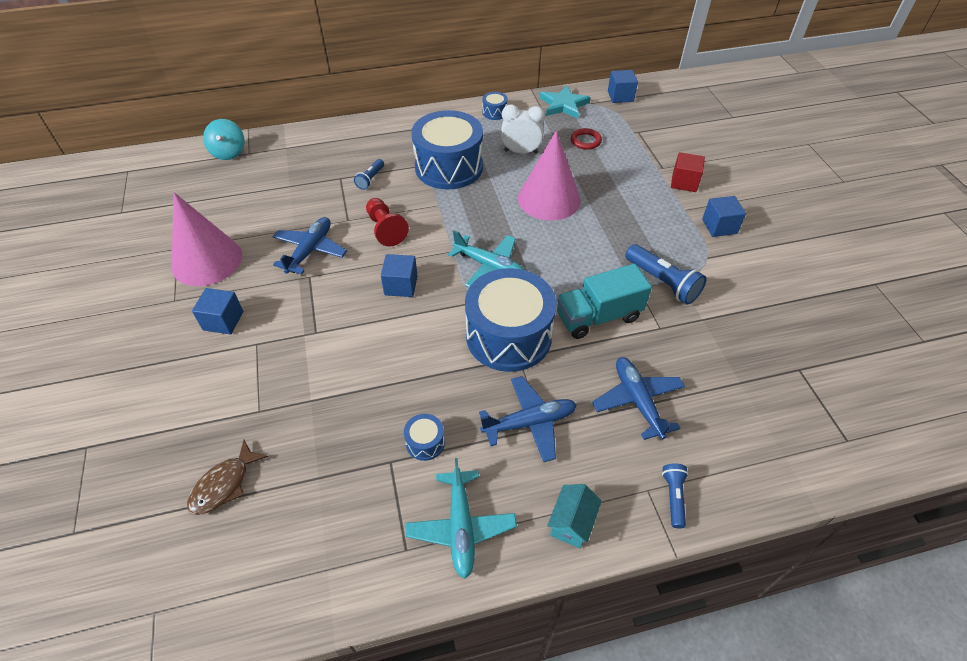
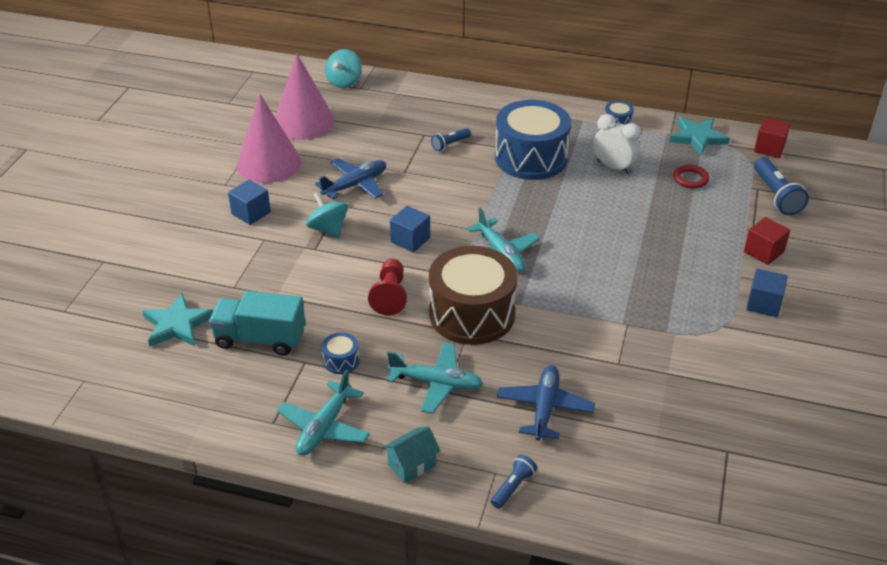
camera: 30 degrees right, 10 degrees down
brown fish [187,440,268,515] -> turquoise star [142,293,214,347]
red pawn [366,198,409,246] -> red pawn moved to [368,259,407,316]
blue drum [465,268,557,372] -> brown drum [429,246,517,345]
blue plane [479,376,577,462] -> turquoise plane [387,343,483,414]
pink cone [518,130,581,221] -> pink cone moved to [275,54,335,140]
turquoise truck [557,264,652,339] -> turquoise truck moved to [209,291,305,356]
blue cube [608,70,638,103] -> red cube [754,118,791,158]
blue flashlight [625,244,707,304] -> blue flashlight moved to [754,157,809,215]
none -> turquoise spinning top [306,192,348,238]

